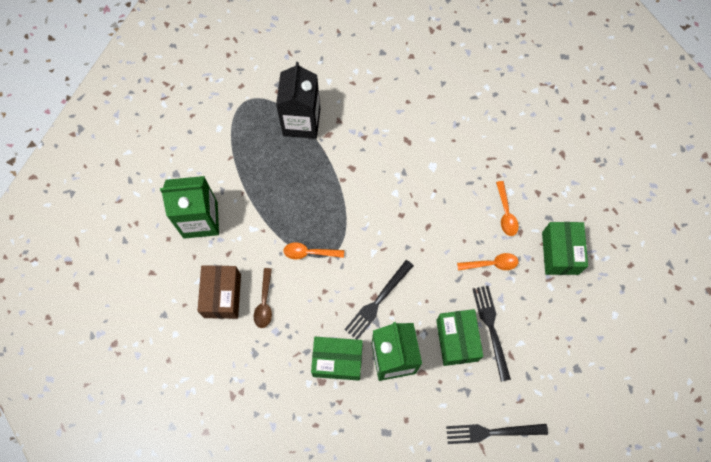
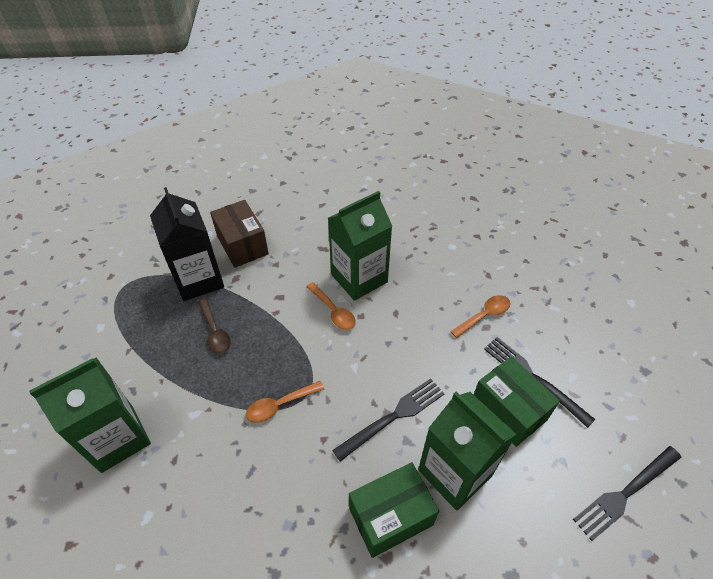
camera: 30 degrees left, 20 degrees down
brown box [197,265,241,319] -> brown box moved to [210,200,269,268]
brown spoon [254,268,272,328] -> brown spoon moved to [198,298,231,354]
black fork [344,260,414,340] -> black fork turned 135 degrees counterclockwise [332,378,444,461]
orange spoon [496,181,519,236] -> orange spoon moved to [306,282,356,330]
green box [542,222,588,275] -> none
none -> green carton [328,191,392,301]

